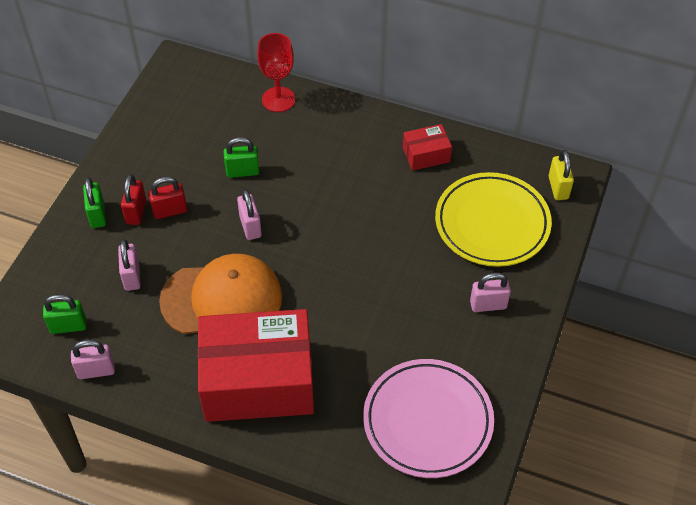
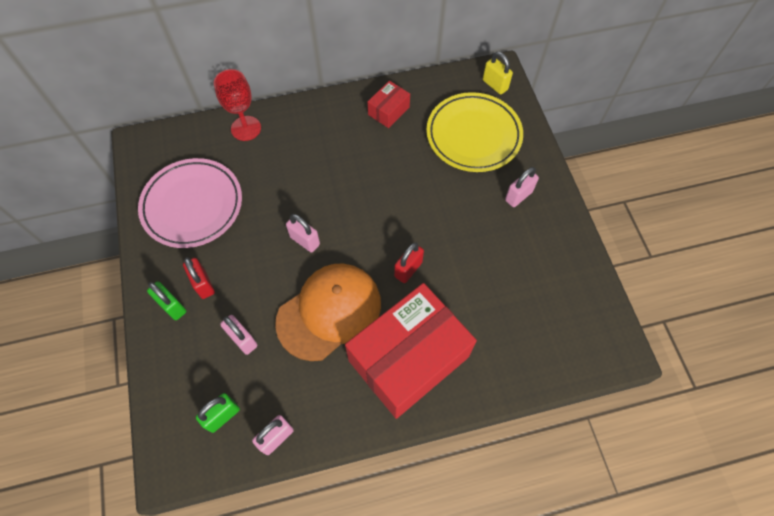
camera: 35 degrees left, 10 degrees up
red padlock [148,176,187,219] -> red padlock moved to [394,243,424,283]
green padlock [223,137,259,178] -> none
pink plate [363,359,494,478] -> pink plate moved to [138,158,242,248]

